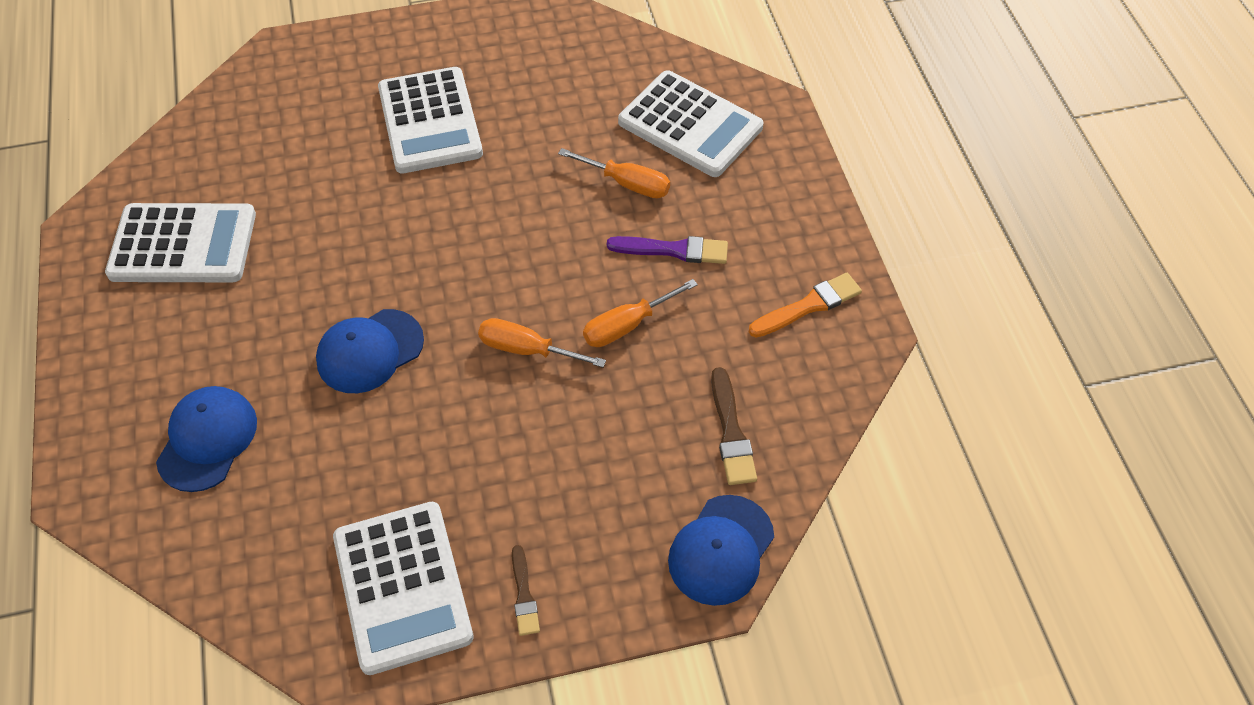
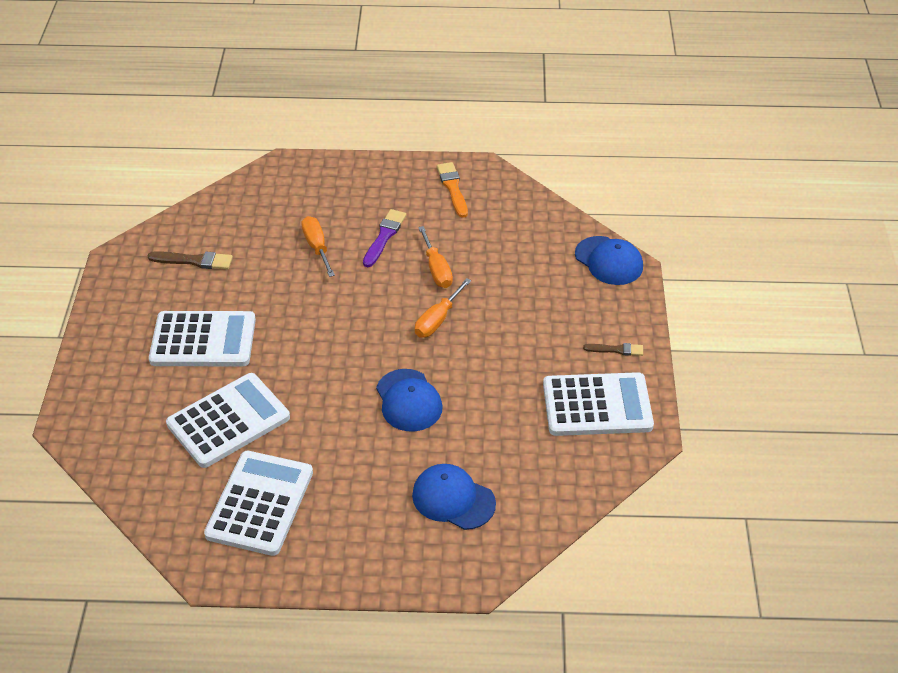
camera: 75 degrees left, 10 degrees down
orange screwdriver [558,148,670,198] -> orange screwdriver turned 60 degrees counterclockwise [301,216,335,277]
white calculator [618,70,763,177] -> white calculator moved to [166,373,290,468]
brown brush [711,367,757,485] -> brown brush moved to [148,251,233,270]

